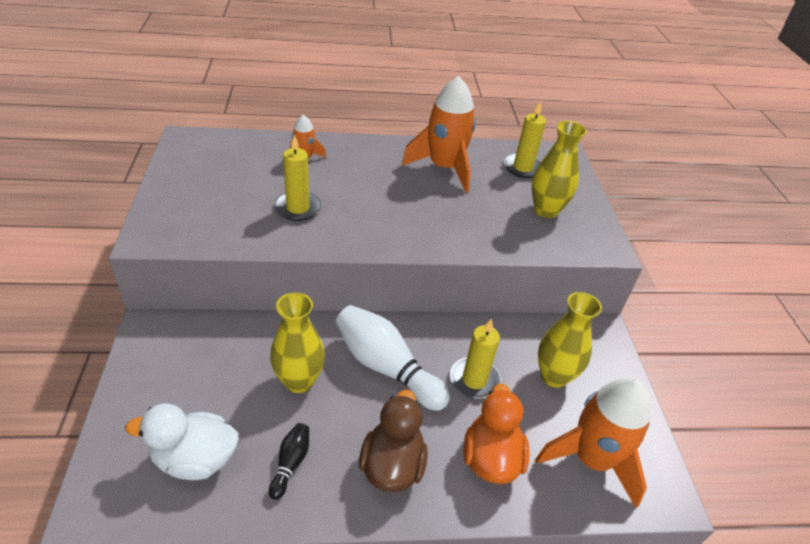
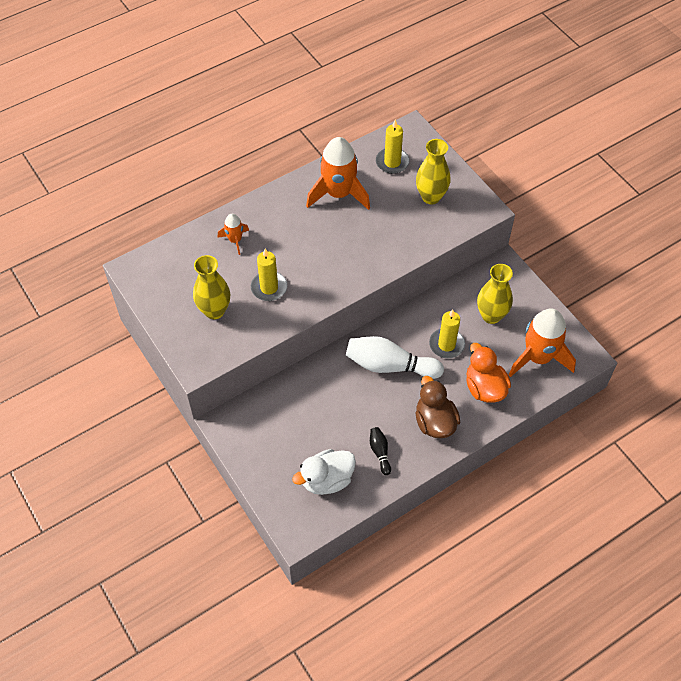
camera: 25 degrees left, 15 degrees up
yellow vase [270,292,325,393] -> yellow vase moved to [193,255,230,319]

